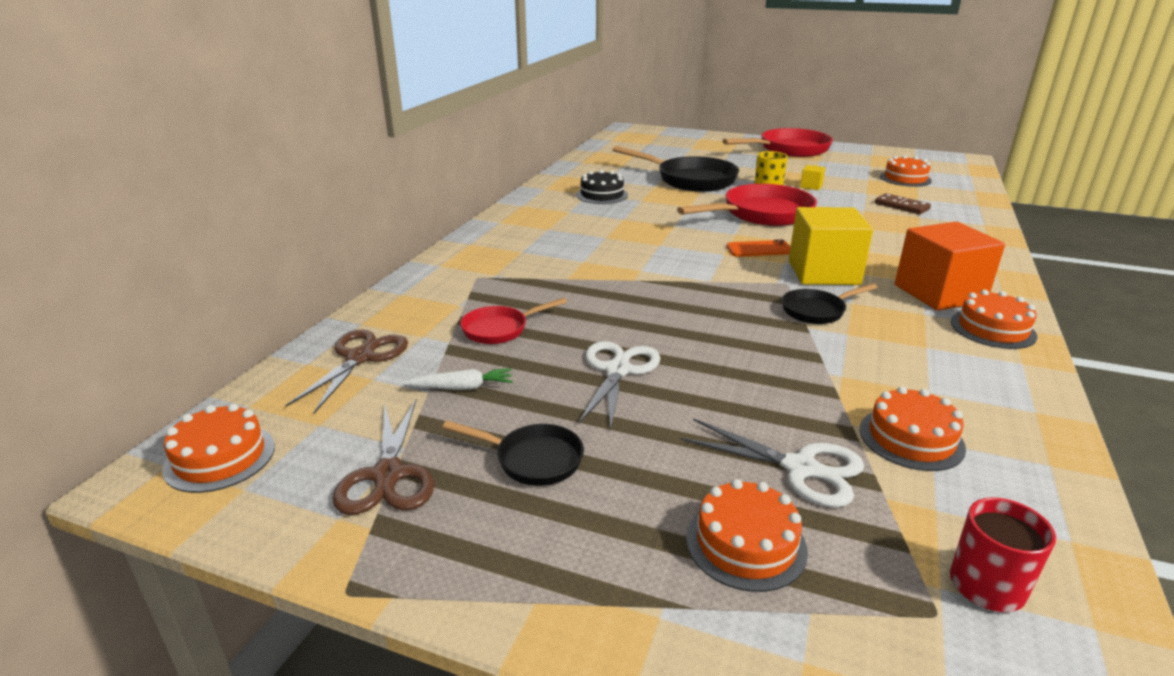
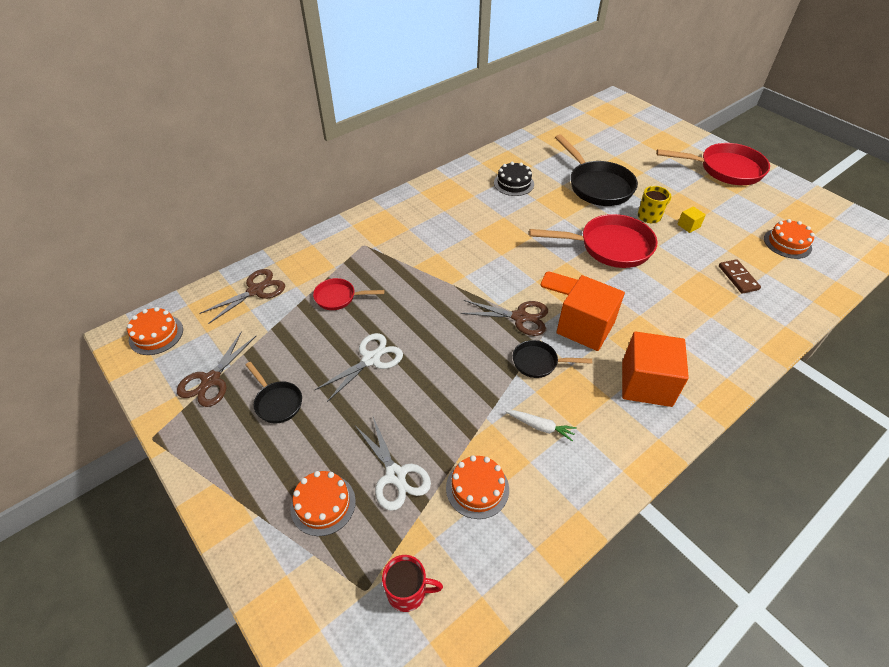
camera: 30 degrees right, 20 degrees up
white carrot [402,368,513,390] -> white carrot moved to [505,410,577,441]
yellow cube [789,207,873,285] -> orange cube [556,275,625,351]
orange cake [951,290,1037,349] -> none
none -> brown scissors [460,300,548,336]

